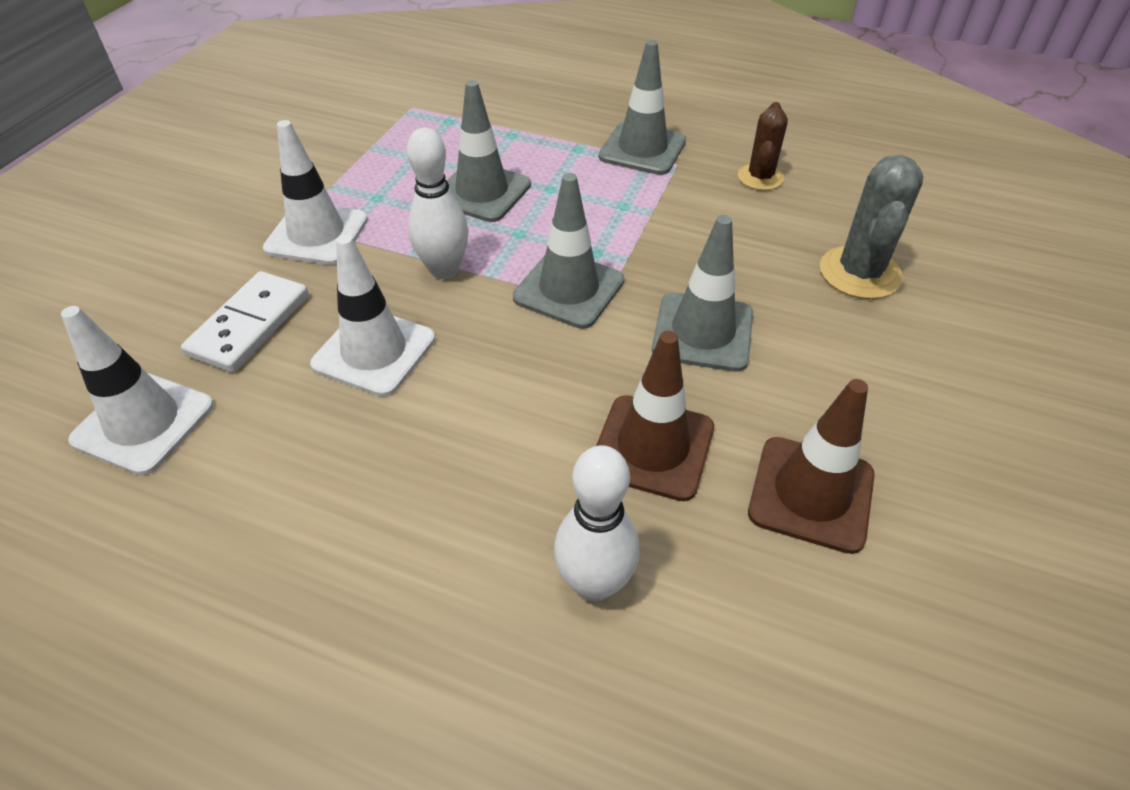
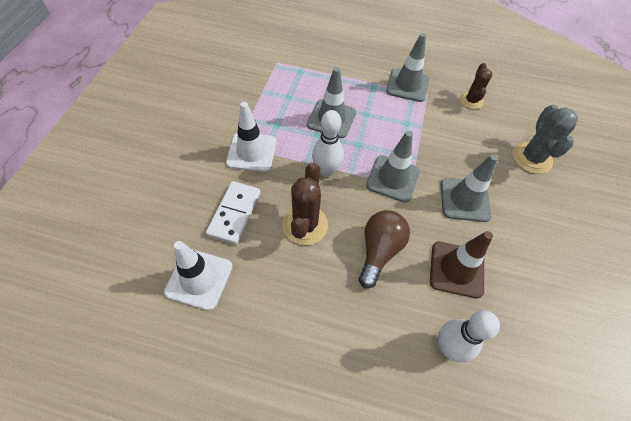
camera: 10 degrees left, 10 degrees up
white traffic cone [310,234,435,397] -> brown cactus [282,163,328,245]
brown traffic cone [748,379,875,554] -> none
none -> brown light bulb [359,210,410,288]

